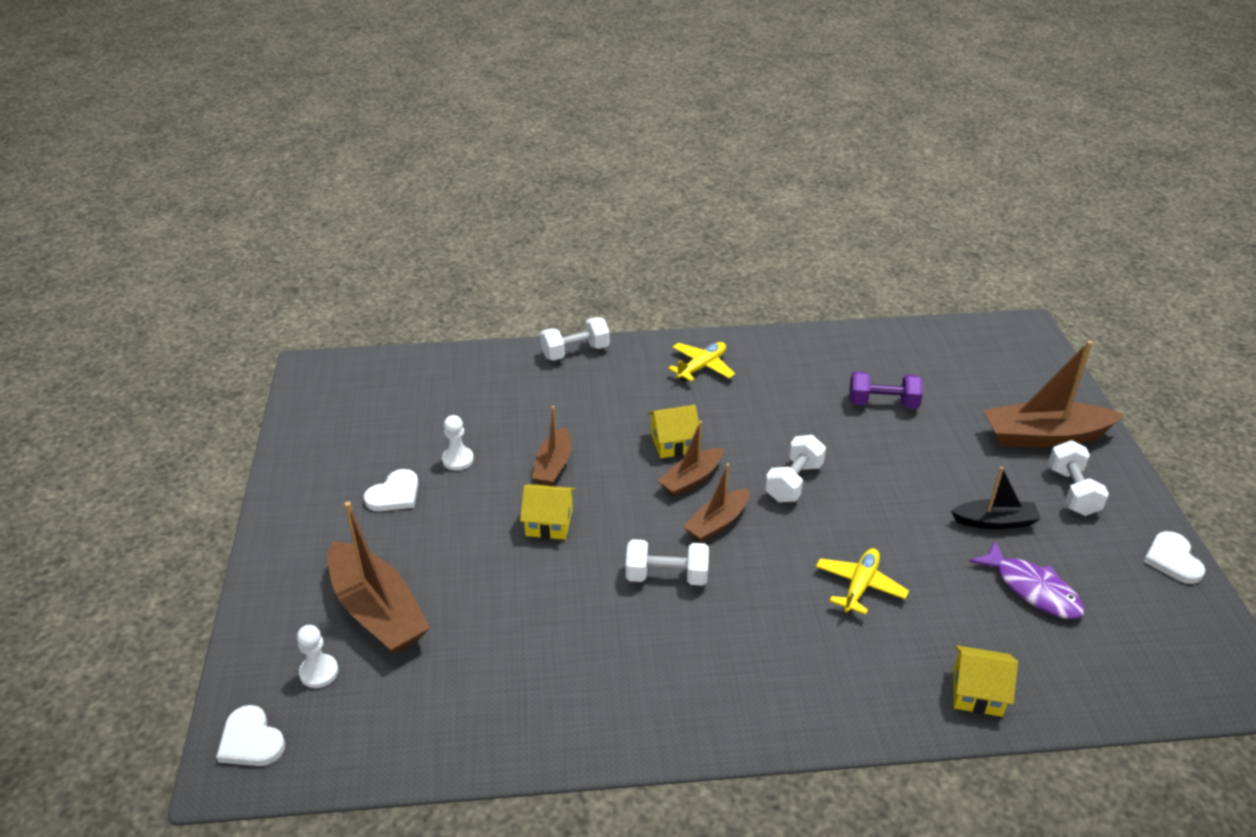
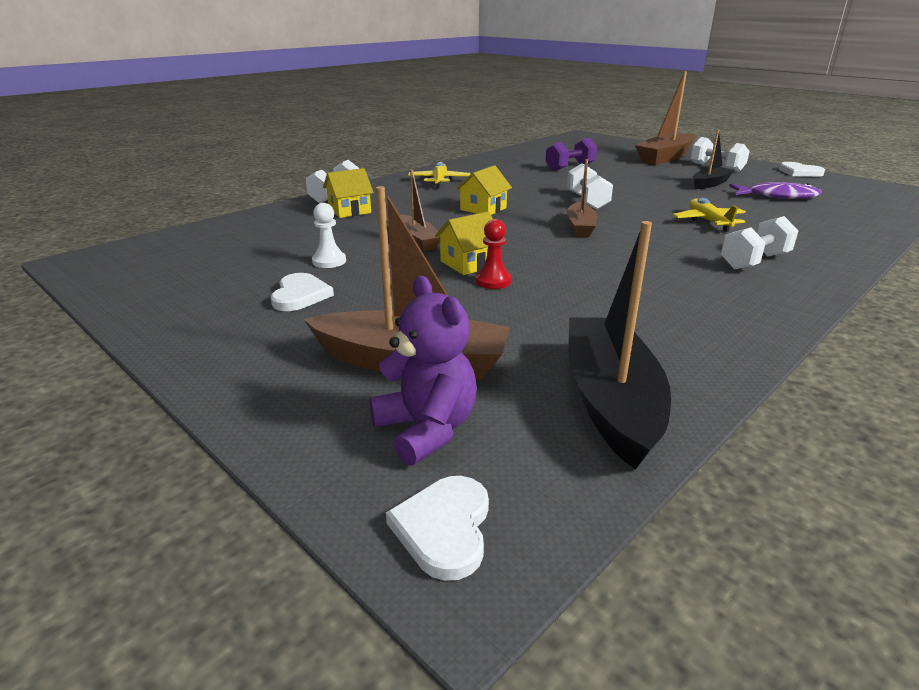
camera: 40 degrees left, 10 degrees down
white heart [216,705,285,766] -> white heart turned 90 degrees clockwise [386,476,489,581]
white pawn [297,625,338,688] -> purple teddy bear [369,276,477,465]
white dumbbell [626,539,709,586] -> white dumbbell moved to [721,216,799,270]
brown boat [657,421,724,497] -> none
yellow house [953,645,1018,717] -> yellow house moved to [323,168,374,218]
none -> red pawn [476,219,511,289]
none -> black boat [568,221,671,470]

